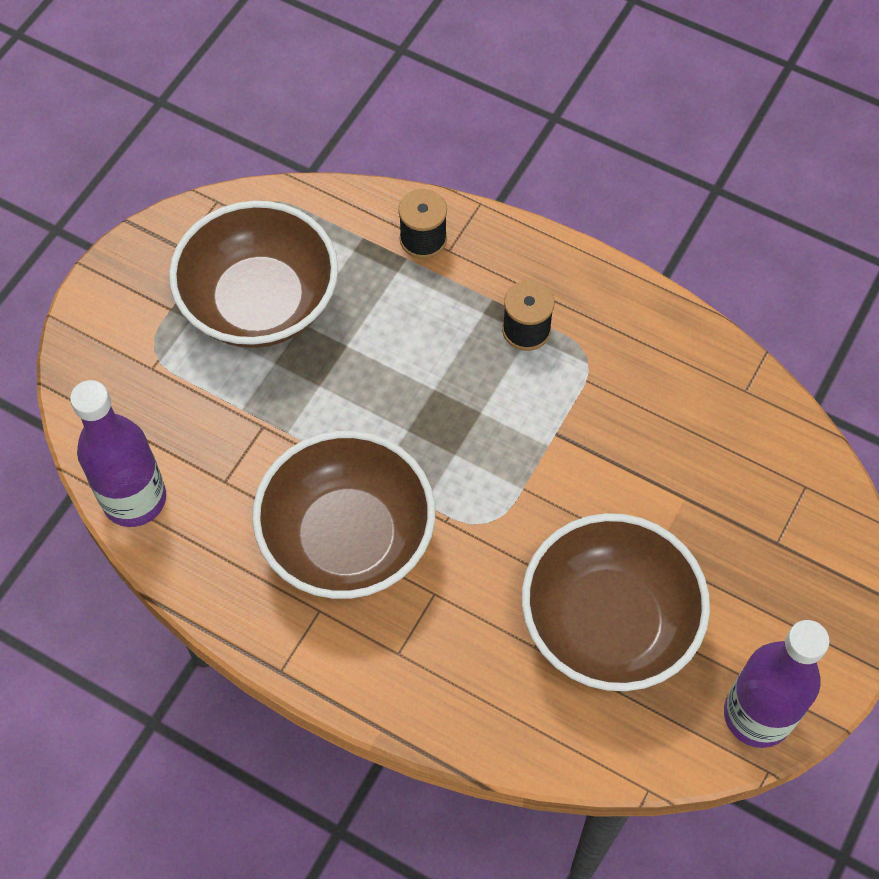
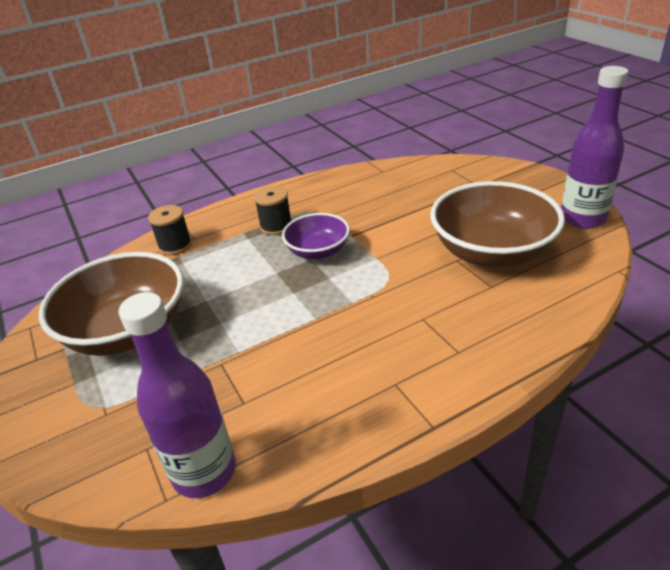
camera: 55 degrees left, 25 degrees down
brown bowl [252,431,435,599] -> none
none -> purple bowl [282,213,350,260]

